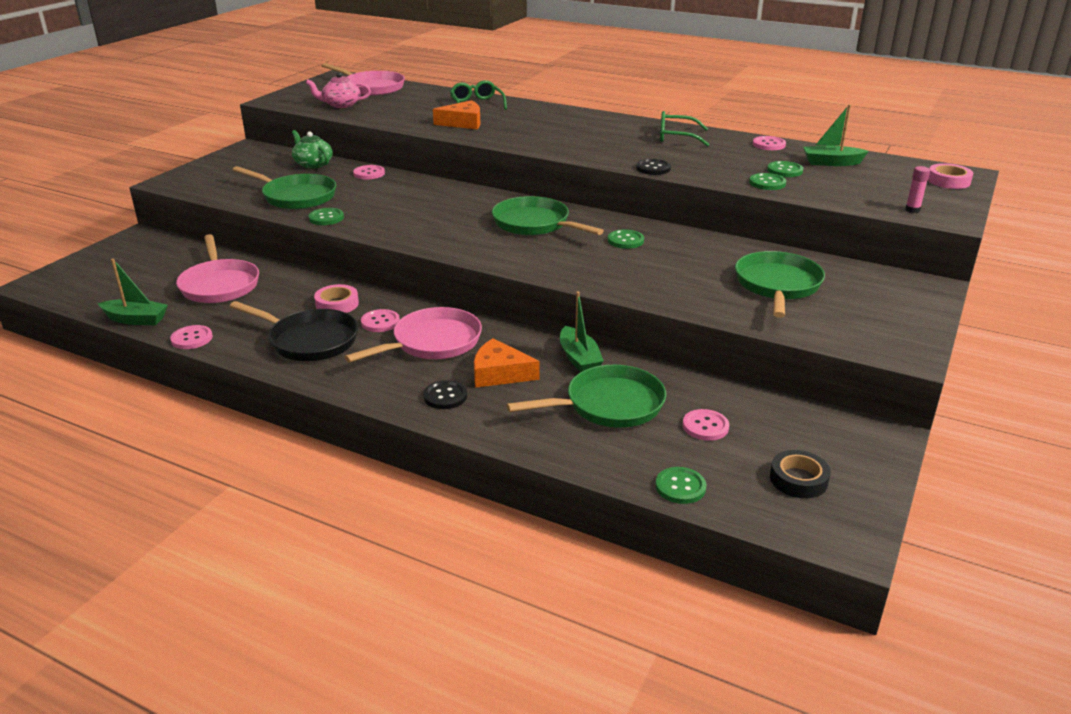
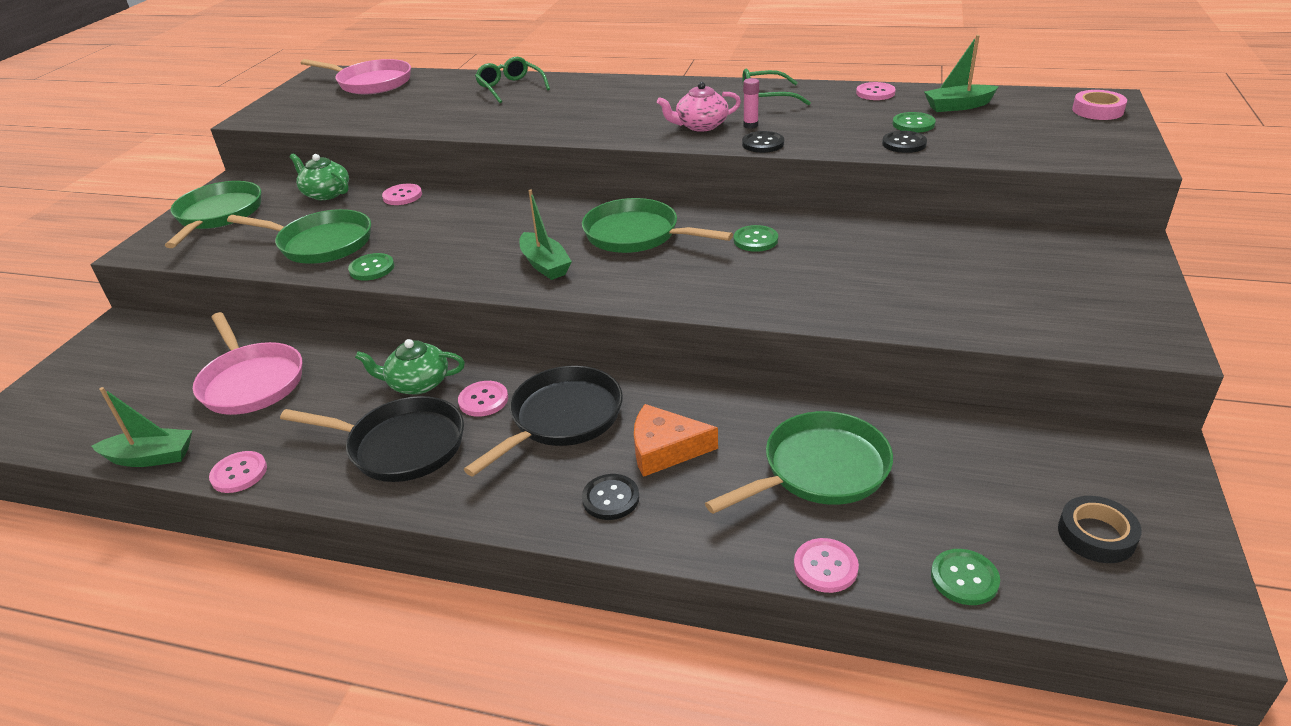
camera: 10 degrees left, 5 degrees up
pink teapot [306,72,371,108] -> pink teapot moved to [657,82,741,132]
pink tape [314,284,359,313] -> green teapot [355,339,465,394]
pink pan [345,307,482,363] -> black pan [464,366,623,476]
orange cheese [433,100,480,129] -> none
green boat [560,292,604,372] -> green boat moved to [519,189,572,280]
pink button [683,409,729,441] -> pink button moved to [794,538,859,593]
green pan [735,251,825,318] -> green pan moved to [165,181,261,248]
green button [749,173,786,190] -> black button [882,131,927,153]
pink glue stick [905,166,930,213] -> pink glue stick moved to [743,78,759,129]

